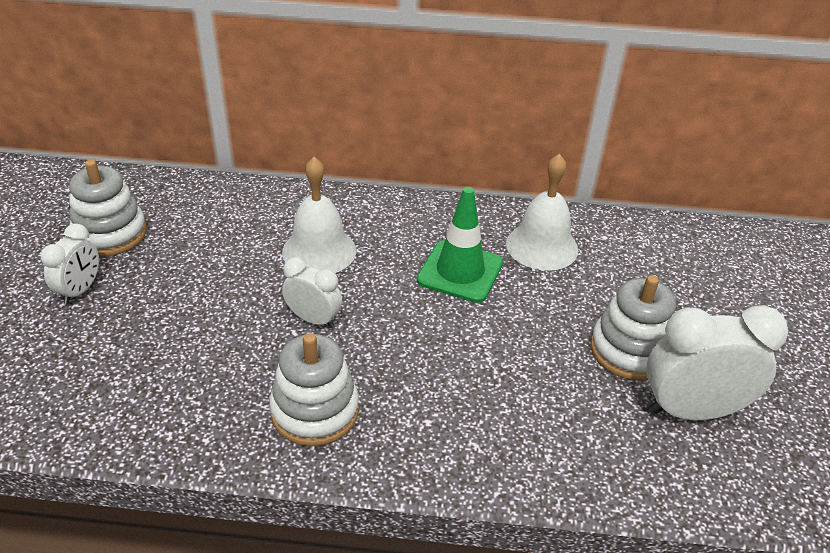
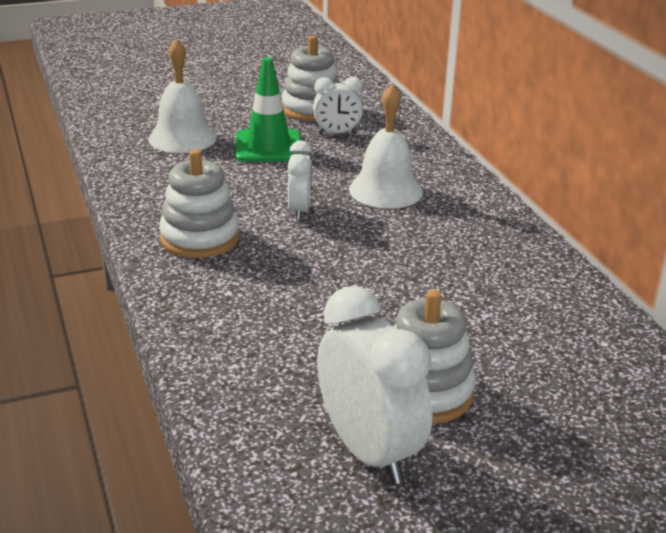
camera: 65 degrees right, 10 degrees down
white clock [40,224,99,304] -> white clock moved to [313,77,363,134]
green traffic cone [417,187,503,303] -> green traffic cone moved to [235,57,302,162]
white bell [506,154,578,271] -> white bell moved to [148,38,217,153]

